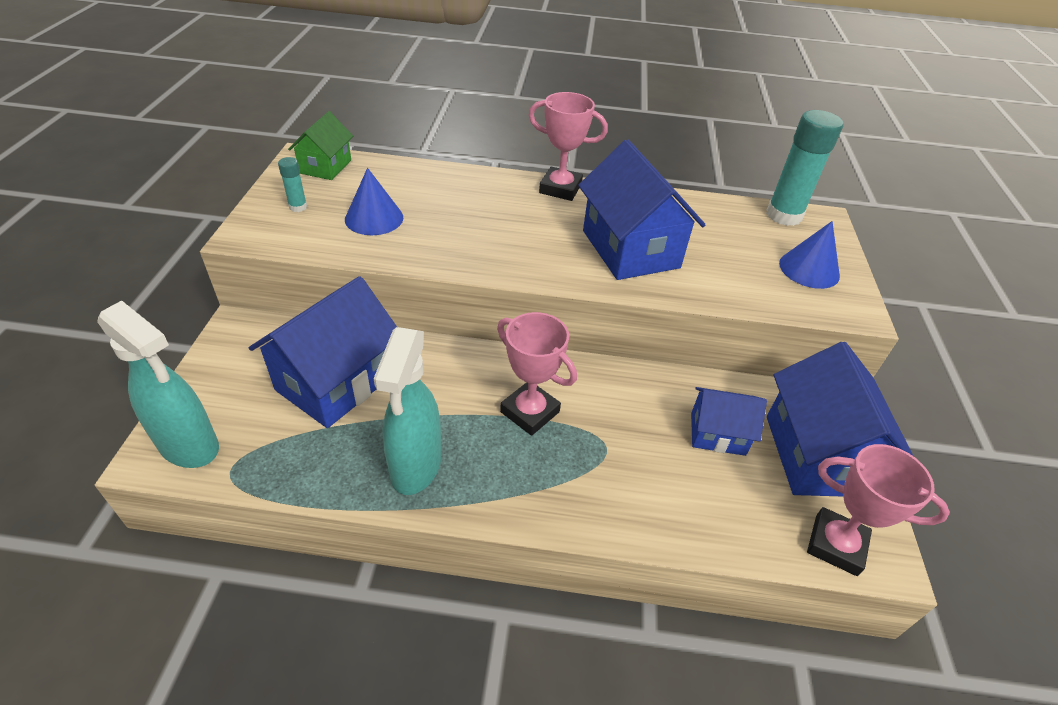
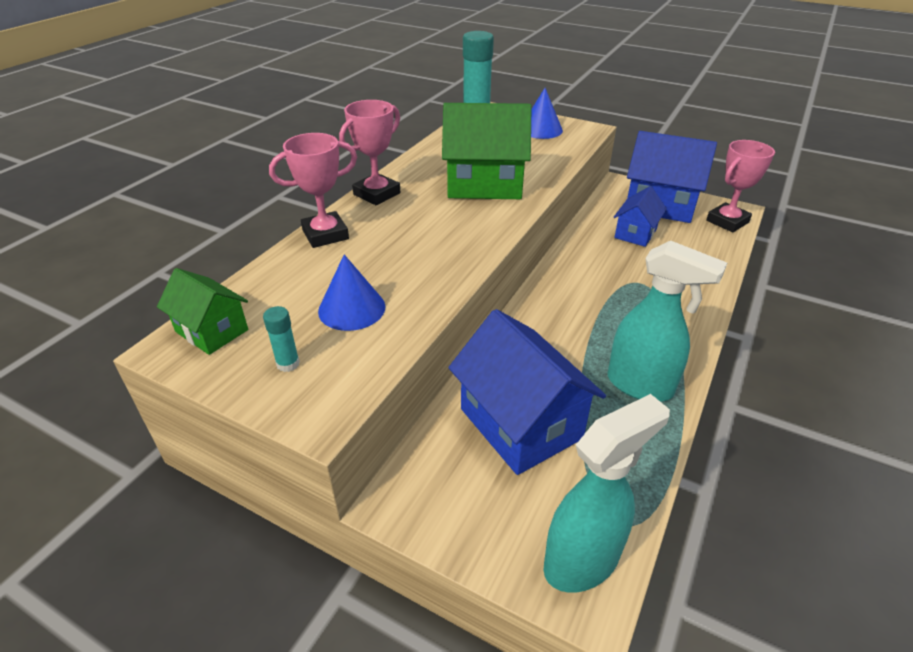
camera: 65 degrees left, 5 degrees down
pink trophy [497,312,577,436] -> pink trophy moved to [269,133,357,248]
blue house [578,139,705,280] -> green house [442,103,532,199]

